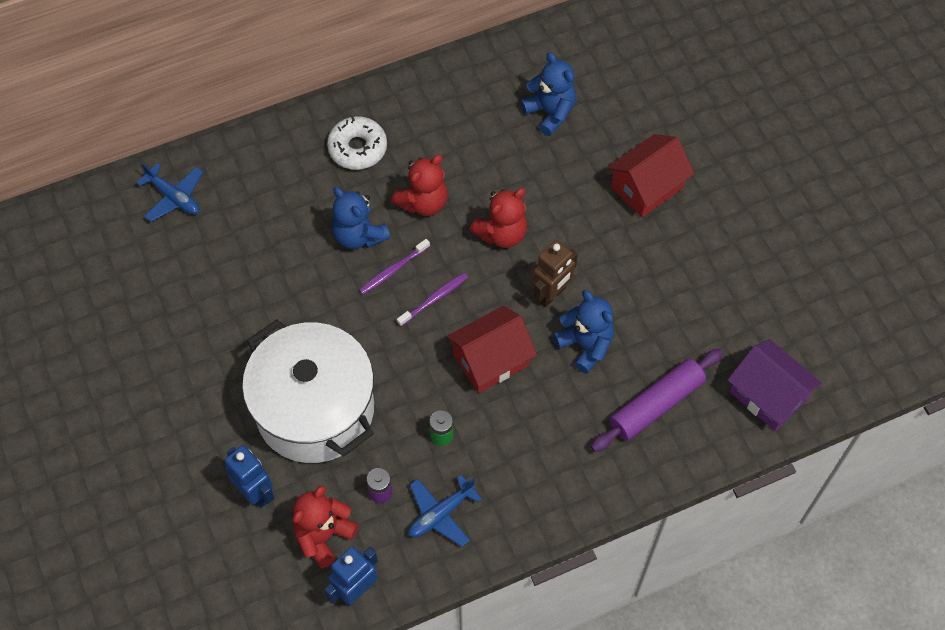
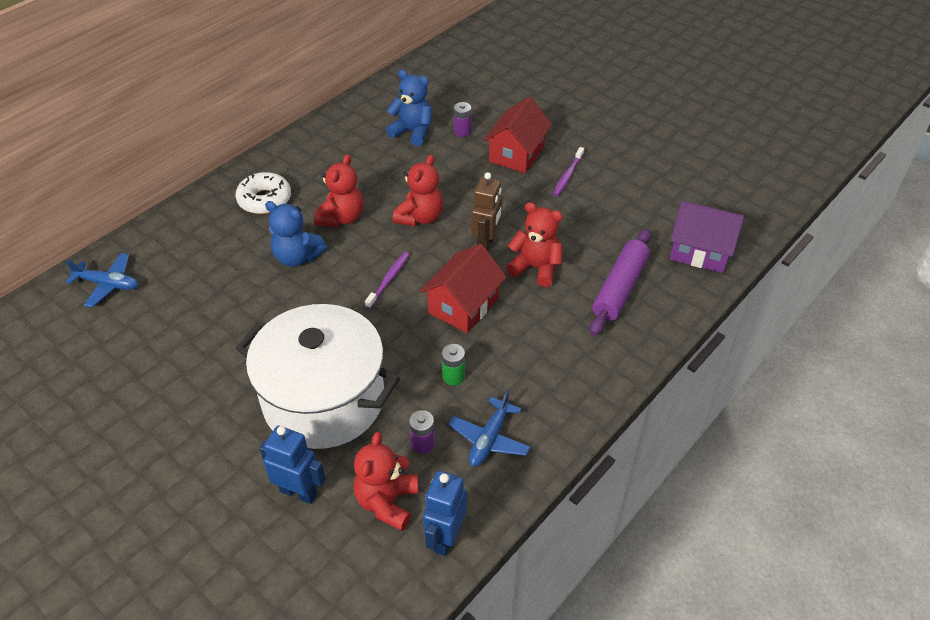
camera: 25 degrees left, 15 degrees down
purple toothbrush [359,239,430,294] -> purple toothbrush moved to [553,147,584,196]
blue teddy bear [553,290,614,374] -> red teddy bear [506,202,563,287]
none -> purple battery [454,102,471,137]

